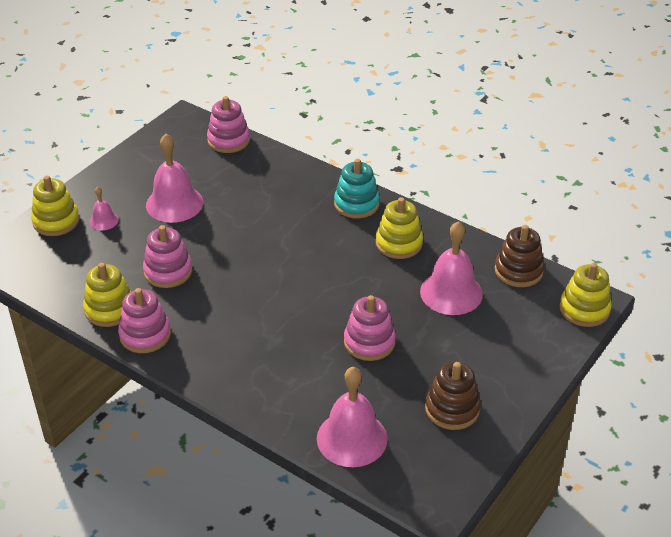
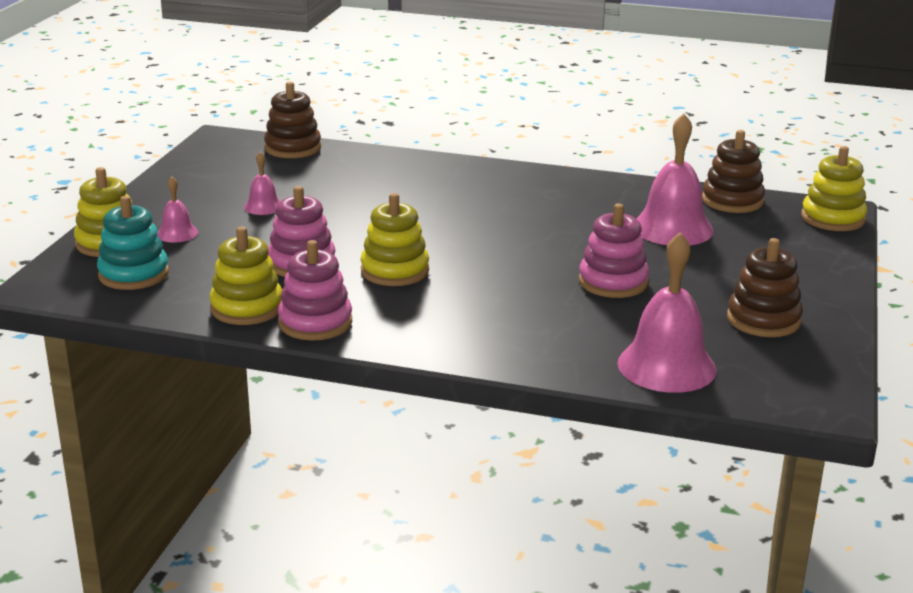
camera: 20 degrees left, 15 degrees down
pink bell [146,134,203,223] -> pink bell [244,152,280,215], size x0.50
pink stacking toy [207,96,250,153] -> brown stacking toy [264,81,321,158]
turquoise stacking toy [334,159,380,218] -> turquoise stacking toy moved to [97,196,169,290]
yellow stacking toy [376,197,423,259] -> yellow stacking toy moved to [360,193,429,286]

